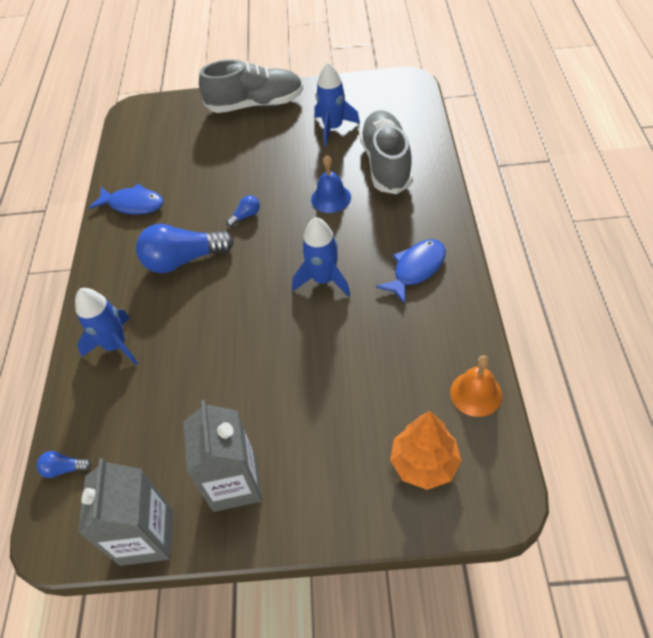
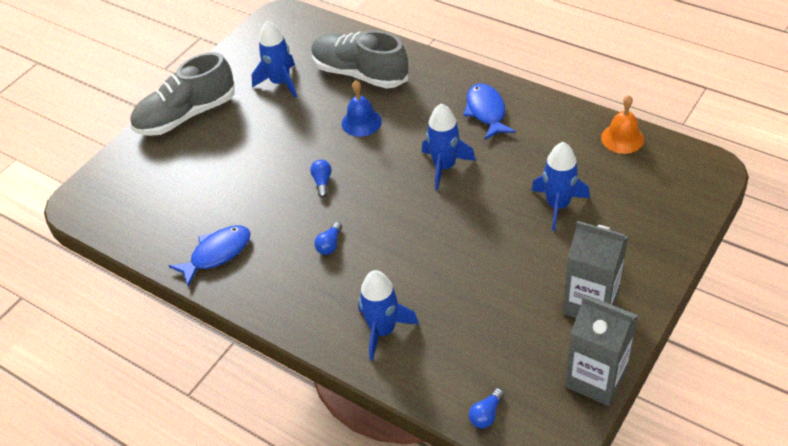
camera: 55 degrees left, 5 degrees down
blue light bulb [136,224,234,273] -> blue light bulb [314,222,342,255], size x0.44
grey shoe [199,59,303,113] -> grey shoe turned 150 degrees counterclockwise [130,52,235,136]
orange tree [390,411,462,490] -> none
none -> blue rocket [531,142,590,231]

